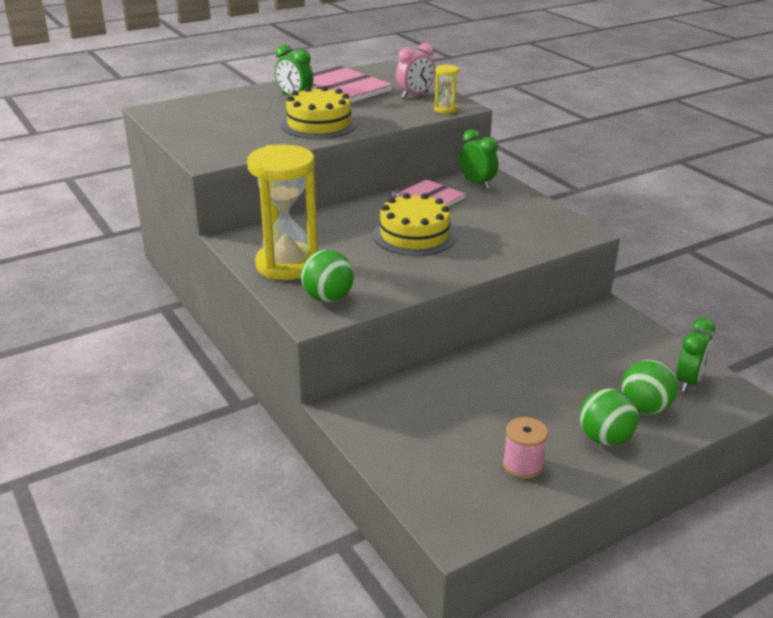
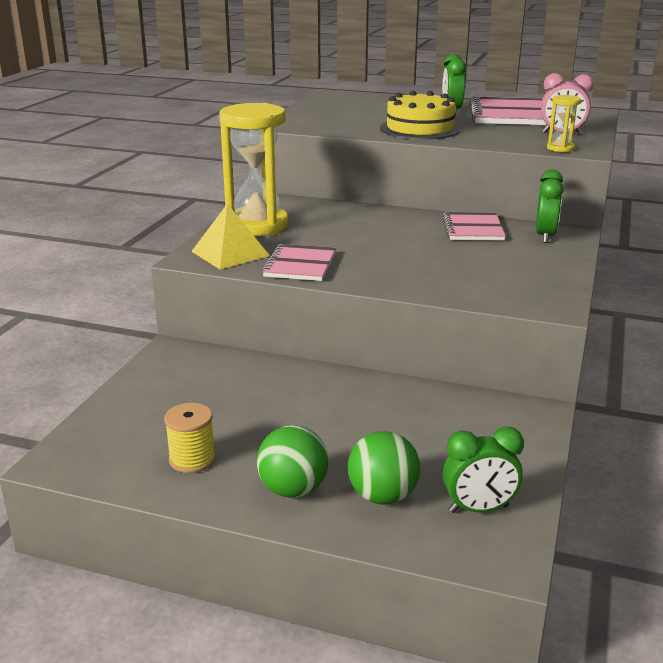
camera: 50 degrees right, 5 degrees down
green ball [301,250,354,302] -> yellow pyramid [191,203,270,269]
yellow cake [373,193,456,256] -> none
pink spool [503,417,548,479] -> yellow spool [164,403,216,473]
none -> pink notebook [262,244,336,281]

